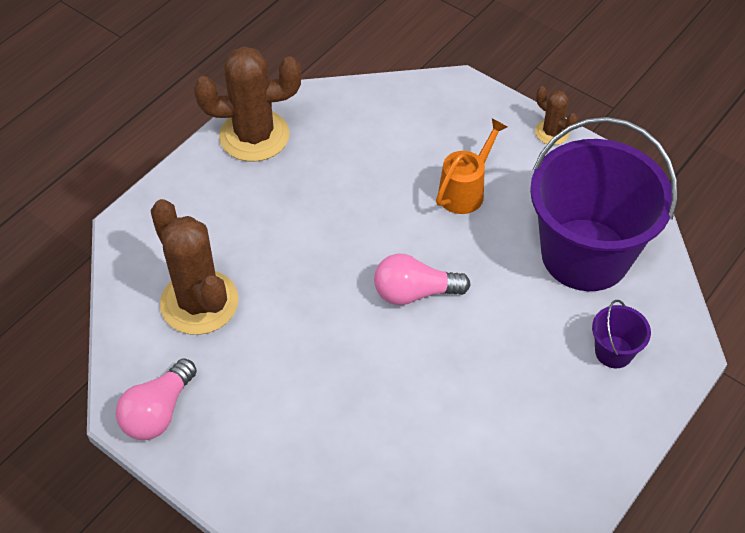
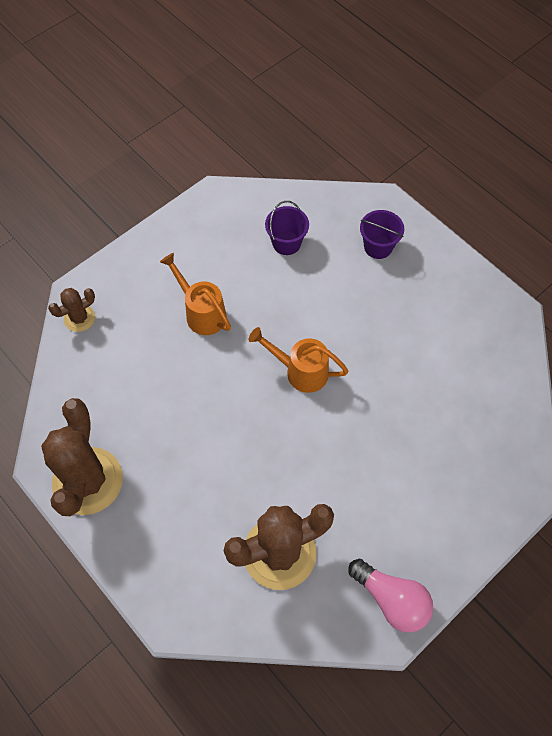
camera: 80 degrees left, 10 degrees up
pink light bulb [374,254,471,305] -> orange watering can [249,327,348,393]
purple bucket [530,117,677,291] -> purple bucket [265,201,309,255], size x0.40
brown cactus [535,86,578,145] -> brown cactus moved to [48,288,95,332]

